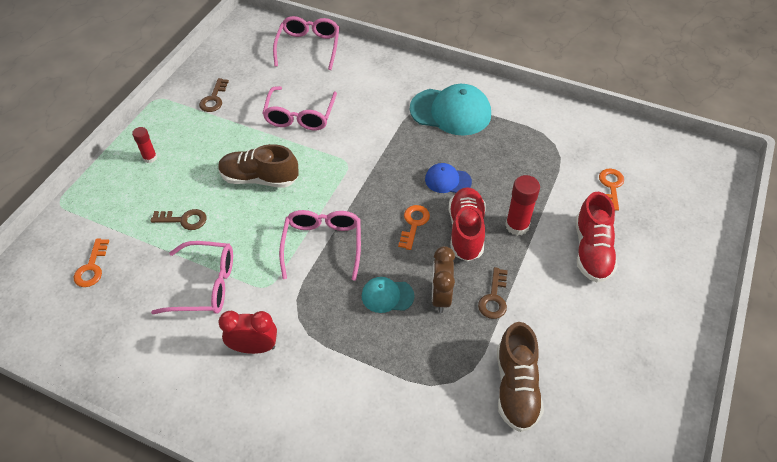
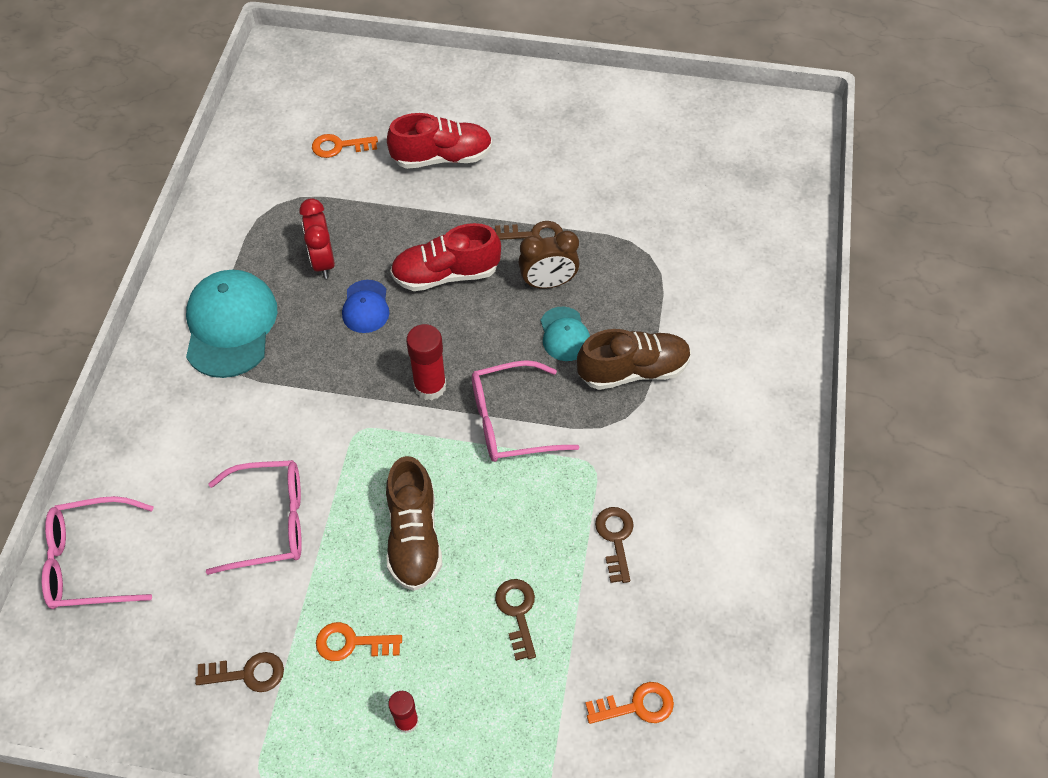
camera: 105 degrees left, 5 degrees up
pink glasses [151,241,233,314] -> brown key [595,507,634,583]
red clock [219,311,277,354] -> red clock moved to [299,198,335,279]
orange key [398,205,430,250] -> orange key moved to [316,622,402,661]
brown shoe [497,322,544,432] -> brown shoe moved to [577,329,691,390]
red glue stick [505,175,540,236] -> red glue stick moved to [406,324,446,400]

